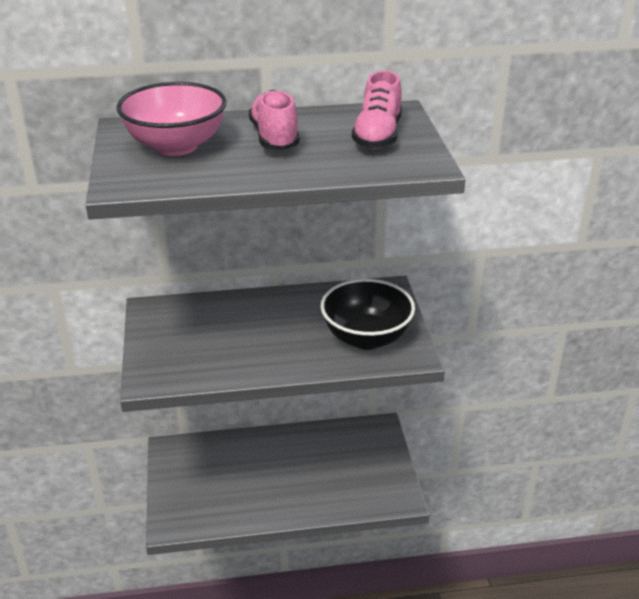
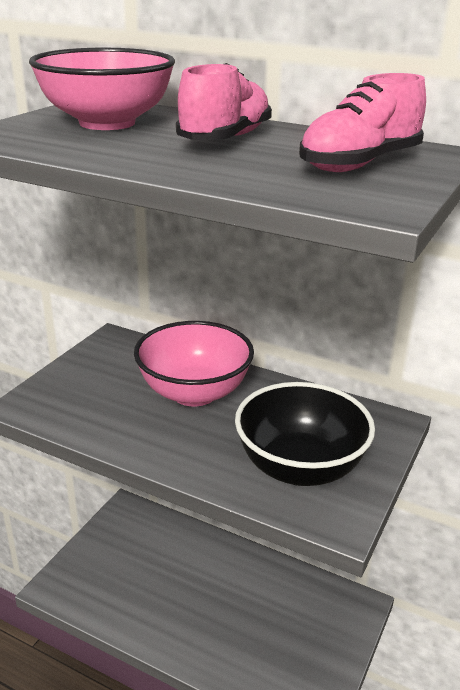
camera: 35 degrees right, 5 degrees down
none -> pink bowl [134,321,254,406]

